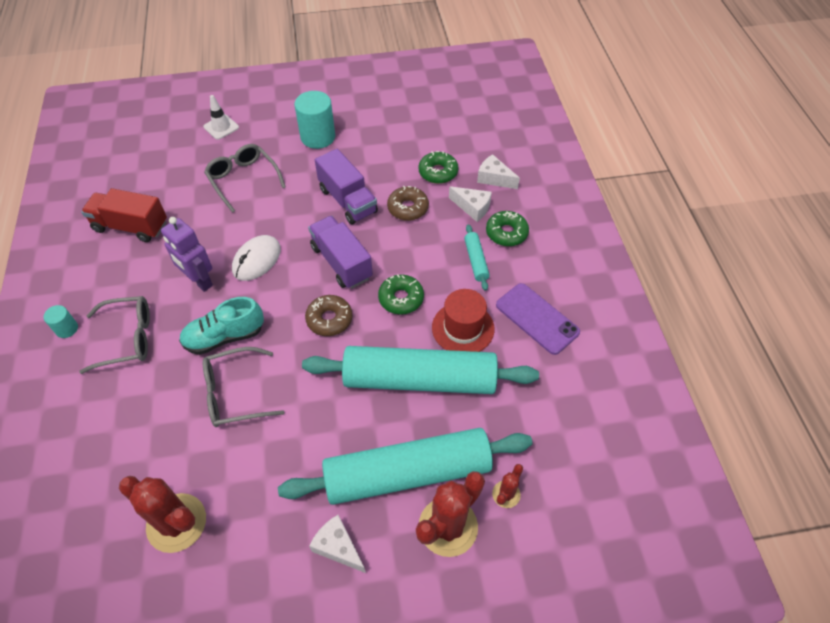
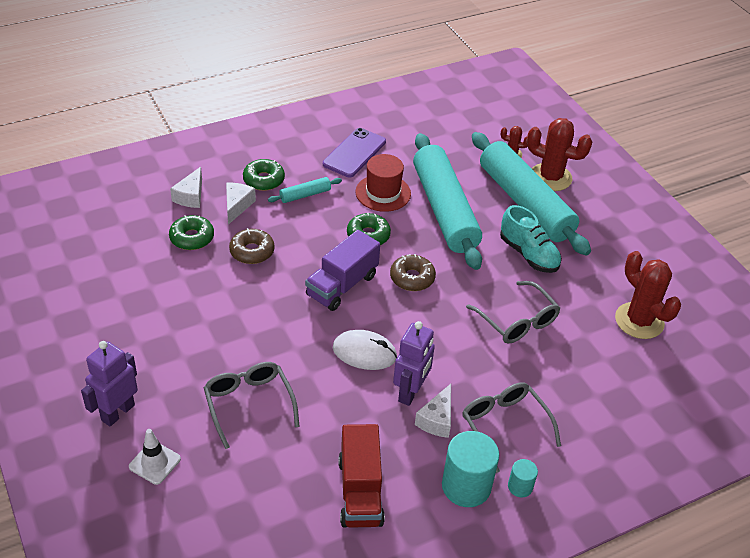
camera: 110 degrees left, 10 degrees down
red cactus [119,476,206,553] -> red cactus turned 45 degrees counterclockwise [615,251,681,339]
turquoise shoe [179,297,264,355] -> turquoise shoe moved to [500,205,562,273]
grey glasses [204,144,286,213] -> grey glasses turned 120 degrees clockwise [204,362,300,449]
turquoise cylinder [294,91,335,149] -> turquoise cylinder moved to [442,431,499,507]
white cheese [309,515,366,573] -> white cheese moved to [415,384,451,438]
purple truck [315,149,378,225] -> none
none -> purple robot [81,341,138,426]

